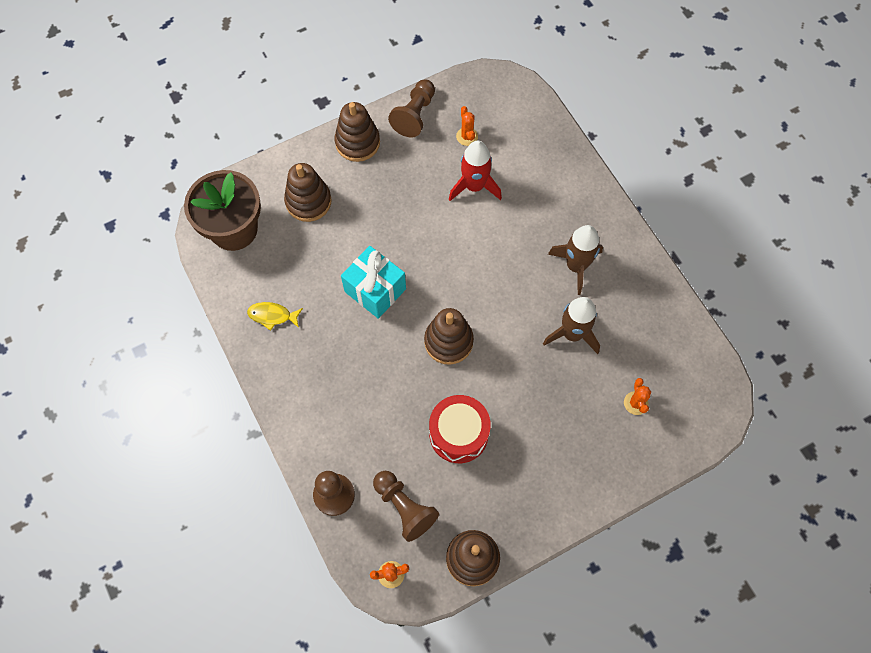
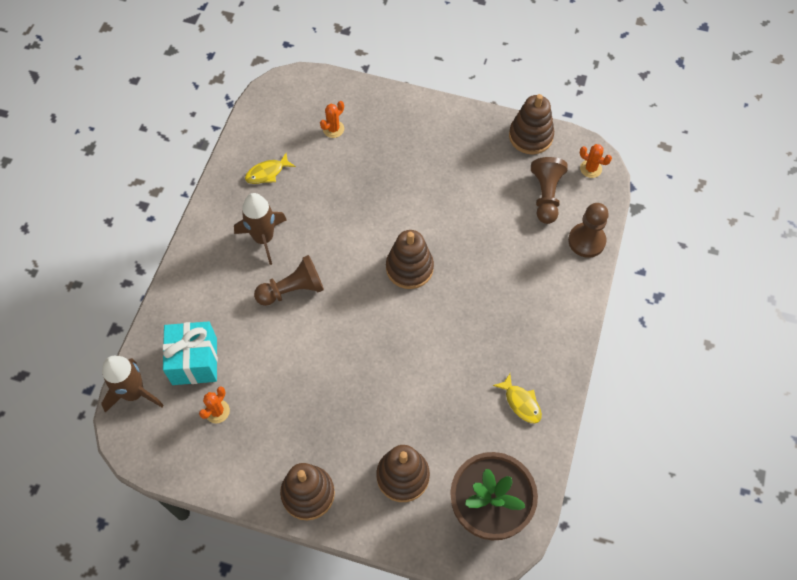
camera: 135 degrees left, 5 degrees down
turquoise gift [341,246,406,319] -> turquoise gift moved to [163,321,218,385]
brown pawn [388,80,435,137] -> brown pawn moved to [254,255,324,306]
red drum [429,395,491,463] -> none
red rocket [449,141,502,201] -> none
brown rocket [543,297,600,354] -> brown rocket moved to [101,356,164,413]
none -> yellow fish [245,153,296,184]

